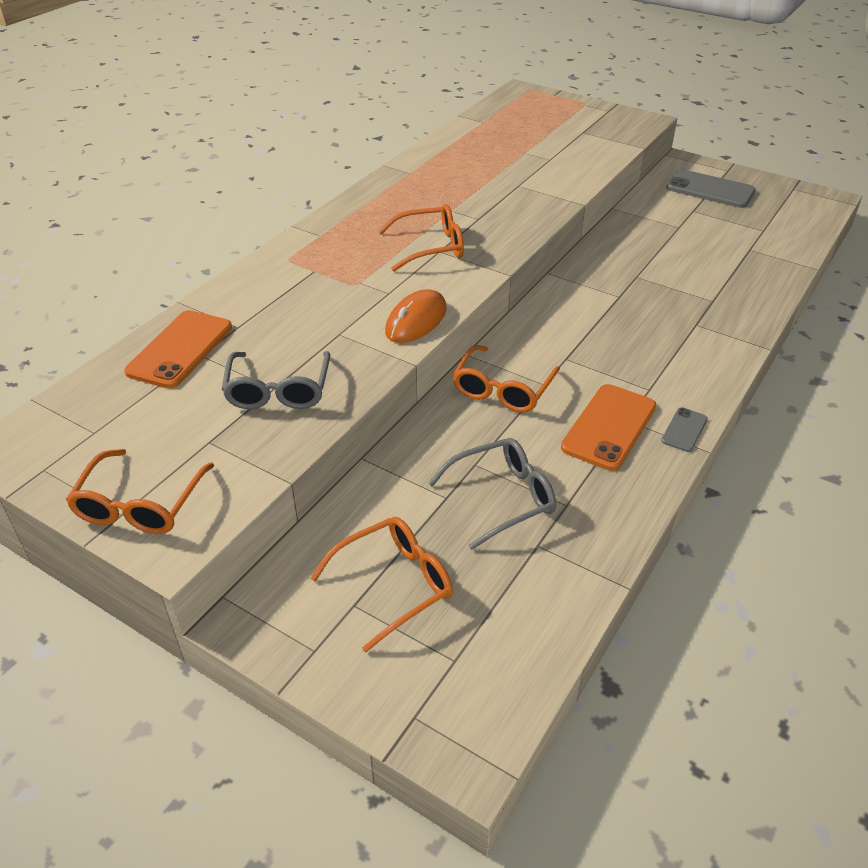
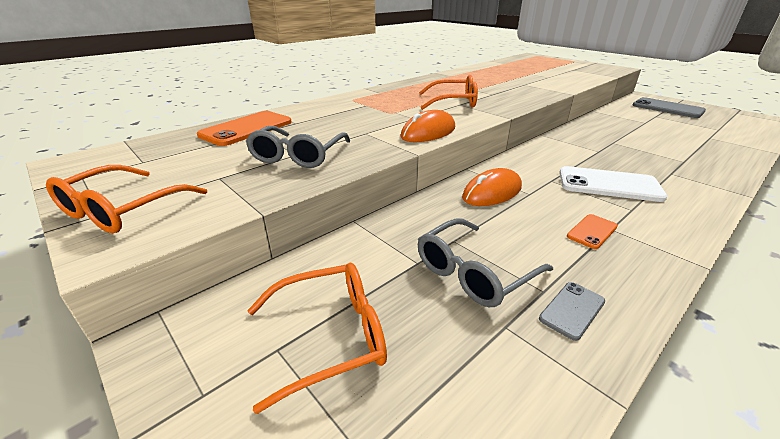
camera: 15 degrees right, 10 degrees down
grey glasses [428,438,556,550] -> grey glasses turned 150 degrees clockwise [418,218,553,307]
orange glasses [453,345,560,413] -> orange mouse [462,168,522,206]
orange phone [561,384,656,471] -> orange phone [567,214,618,249], size x0.51
grey phone [661,408,708,452] -> grey phone moved to [539,282,605,341]
none -> white phone [559,166,668,202]

